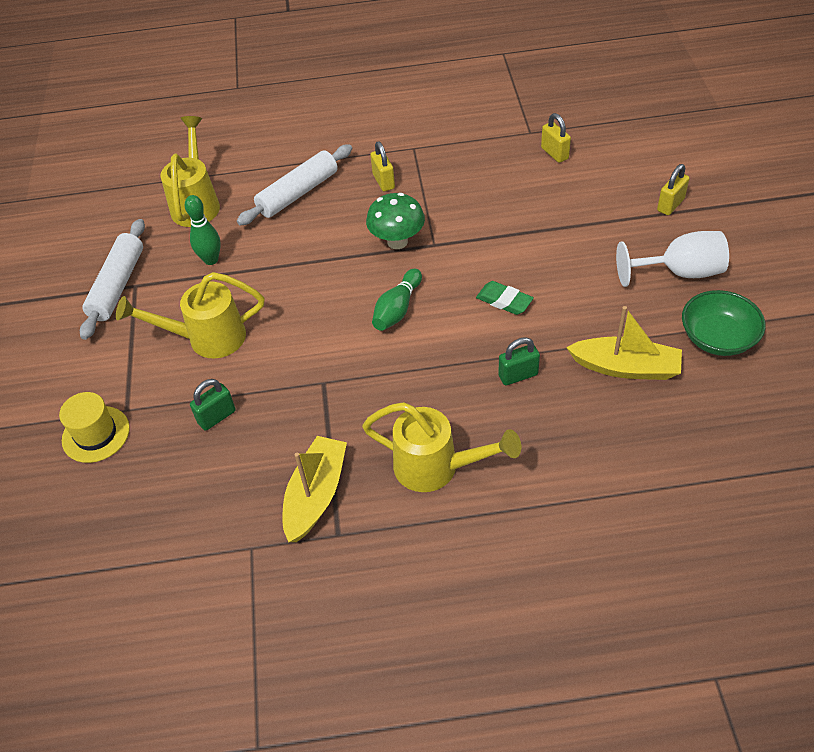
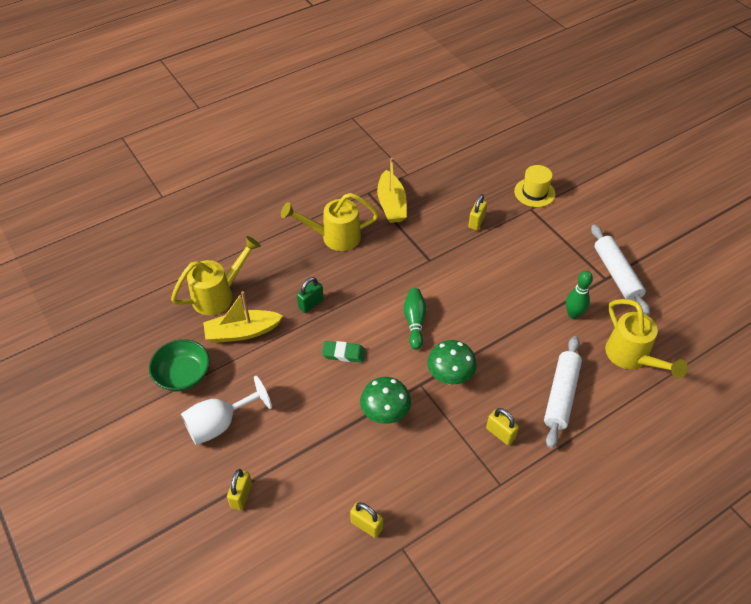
camera: 150 degrees right, 0 degrees up
yellow watering can [116,272,265,359] -> yellow watering can moved to [171,236,261,315]
green padlock [190,379,236,431] -> yellow padlock [468,194,487,230]
none -> green mushroom [360,377,411,424]

